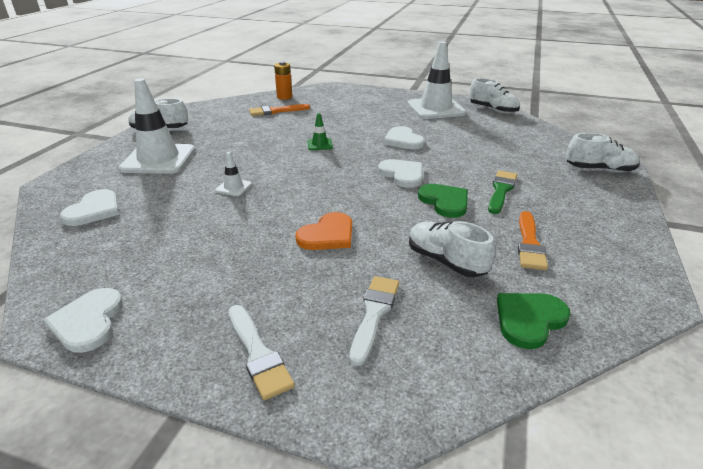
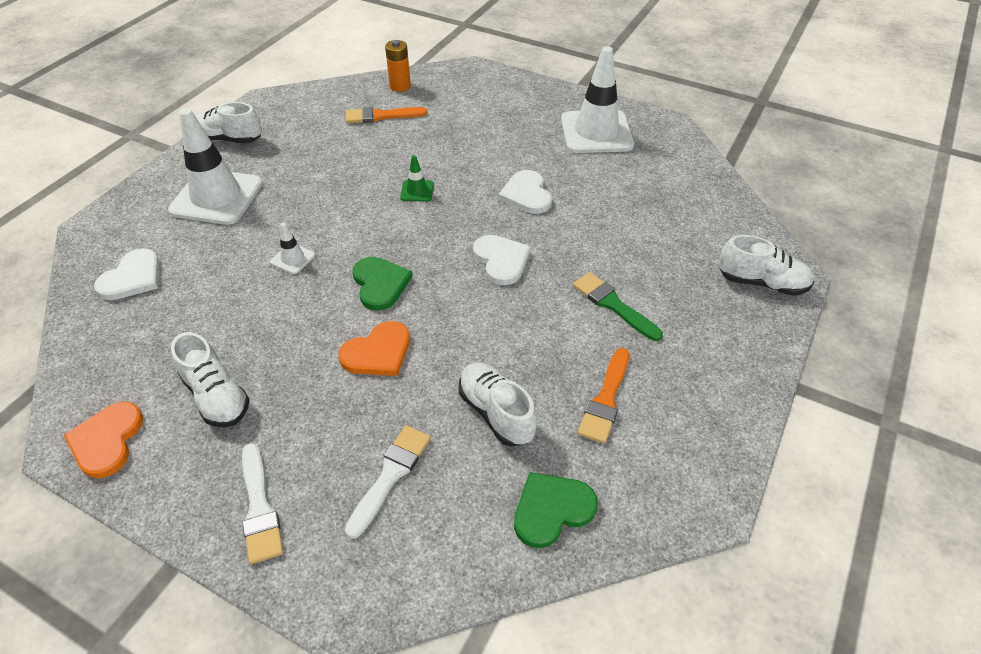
camera: 10 degrees right, 15 degrees up
white heart [44,288,123,353] -> orange heart [64,402,143,479]
green heart [418,184,468,218] -> green heart moved to [353,257,413,311]
white shoe [469,78,520,114] -> white shoe moved to [171,332,250,428]
green brush [488,170,517,214] -> green brush turned 75 degrees counterclockwise [573,272,663,341]

